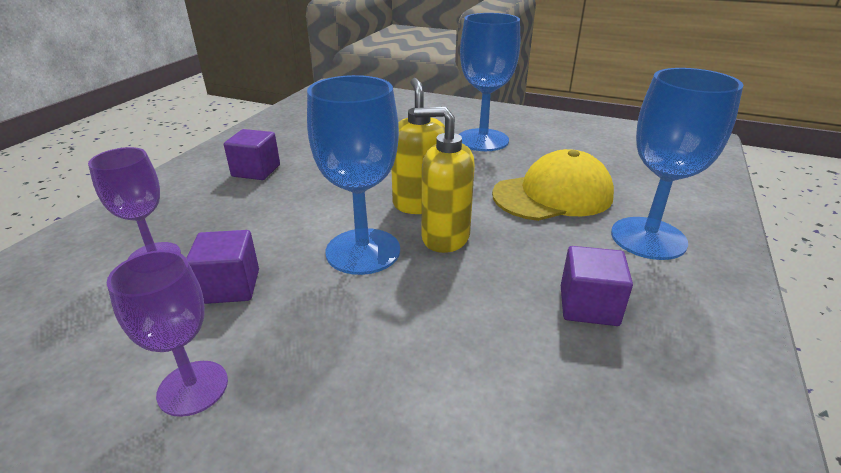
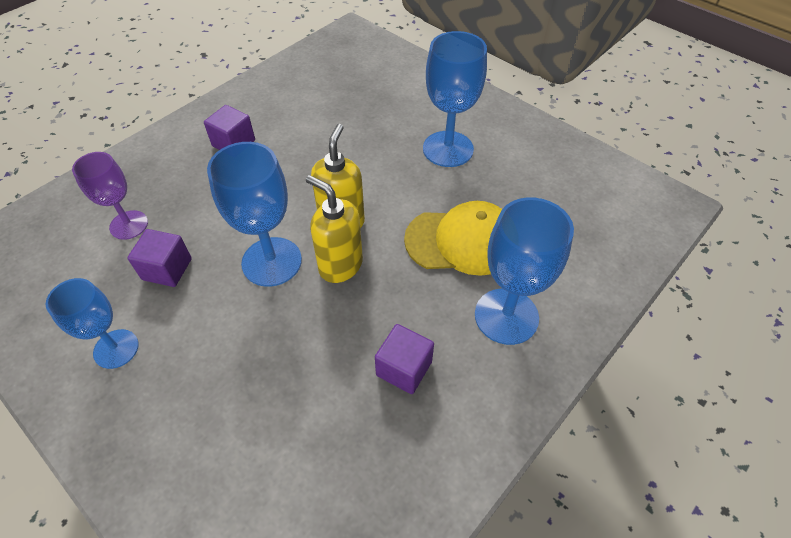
camera: 20 degrees right, 20 degrees up
purple goblet [107,250,228,417] -> blue goblet [46,278,139,369]

